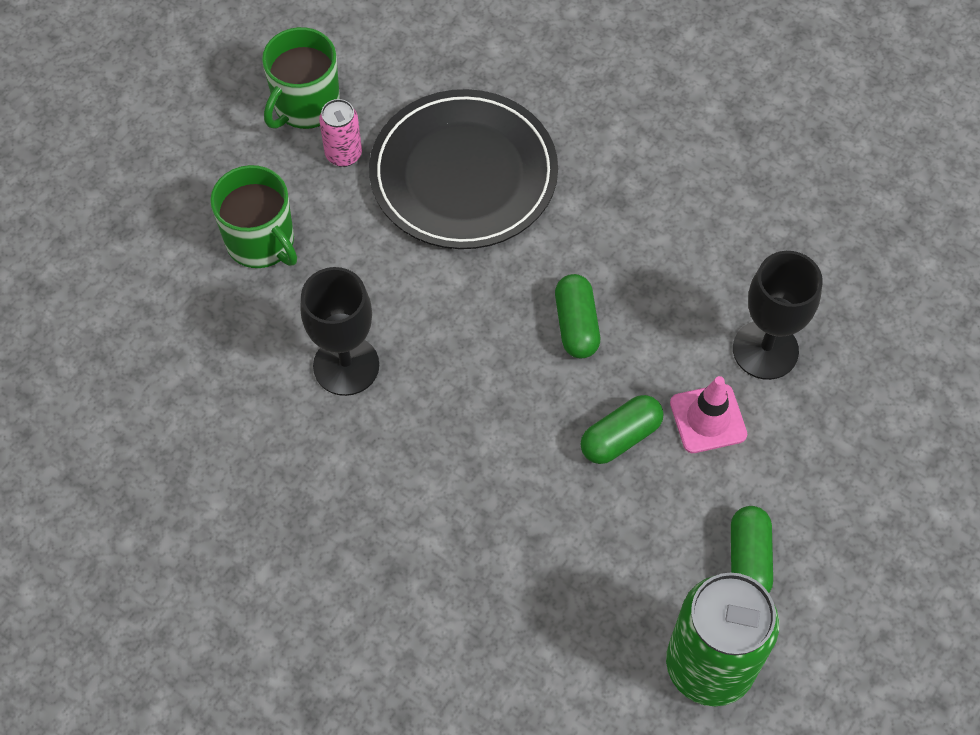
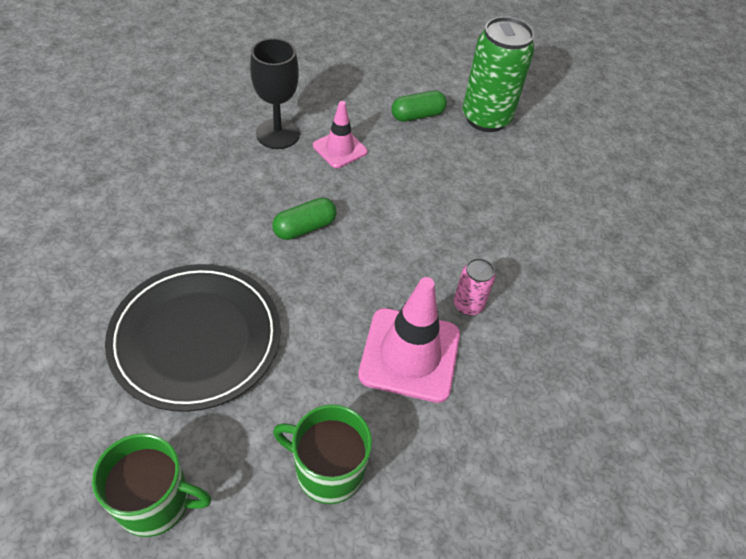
camera: 120 degrees left, 10 degrees down
green mug [210,165,297,268] -> green mug turned 90 degrees counterclockwise [273,404,372,504]
black goblet [300,267,379,396] -> pink traffic cone [358,277,460,403]
pink can [319,99,362,167] -> pink can moved to [454,258,495,316]
green capsule [581,395,663,464] -> none

